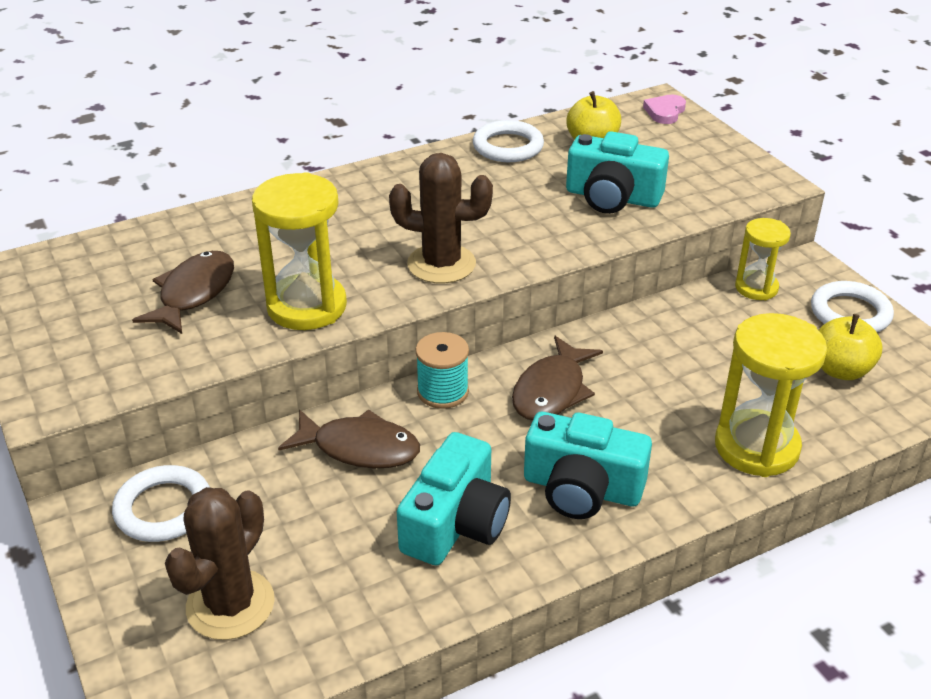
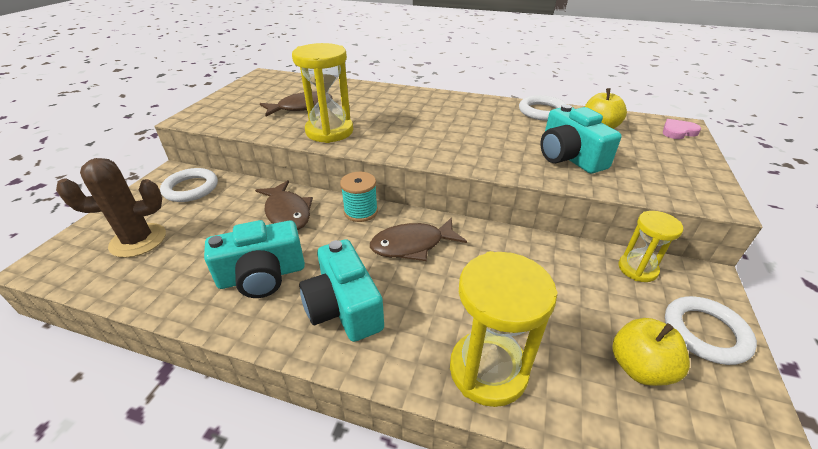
camera: 45 degrees right, 0 degrees up
brown cactus [389,153,493,284] -> none

